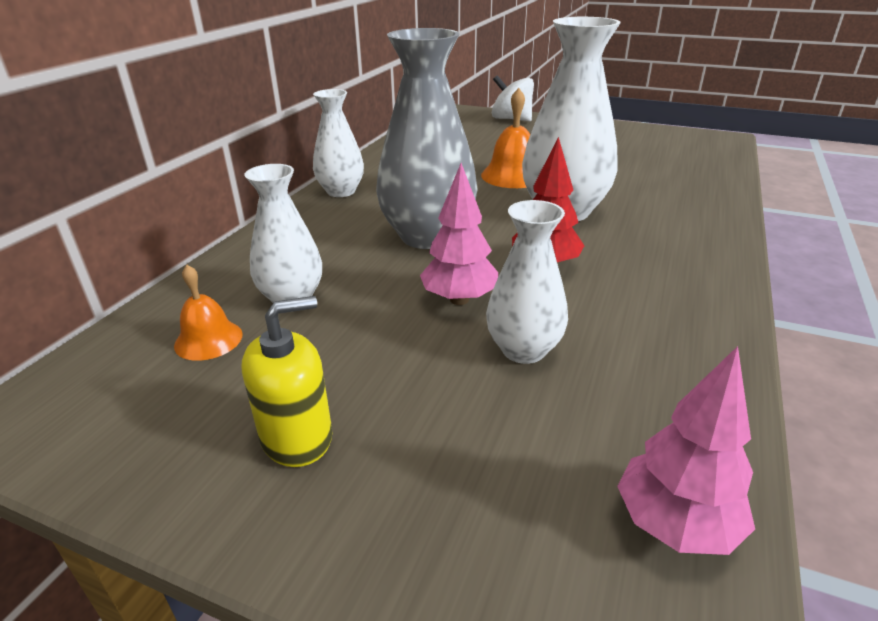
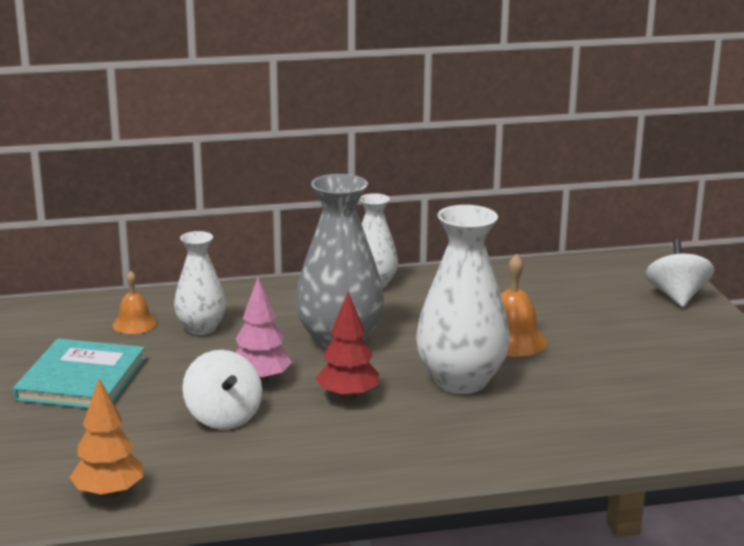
camera: 55 degrees right, 10 degrees down
yellow soap dispenser [241,296,332,467] -> turquoise book [13,338,145,408]
white vase [486,200,568,364] -> white spinning top [182,350,262,430]
pink tree [617,346,755,555] -> orange tree [69,378,143,499]

